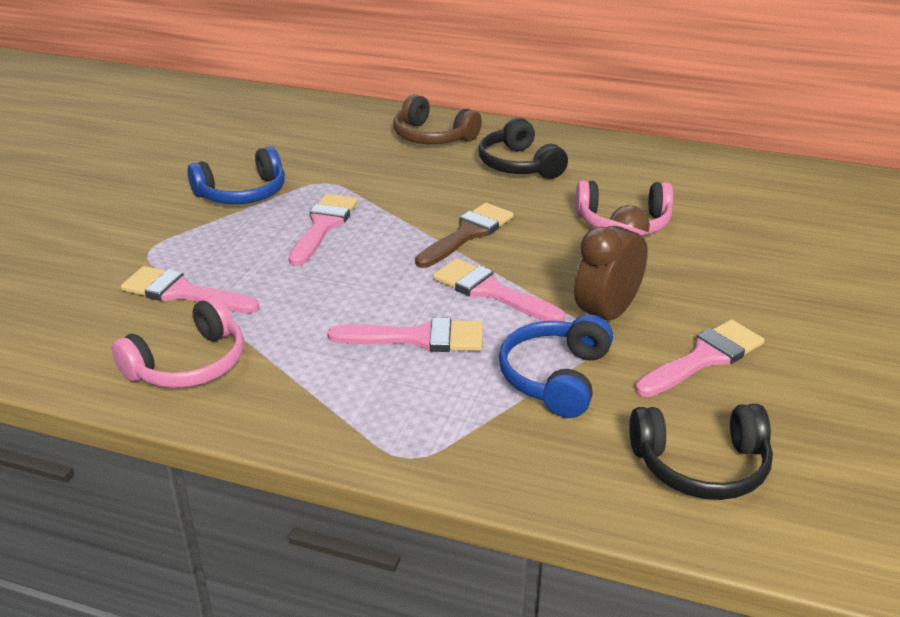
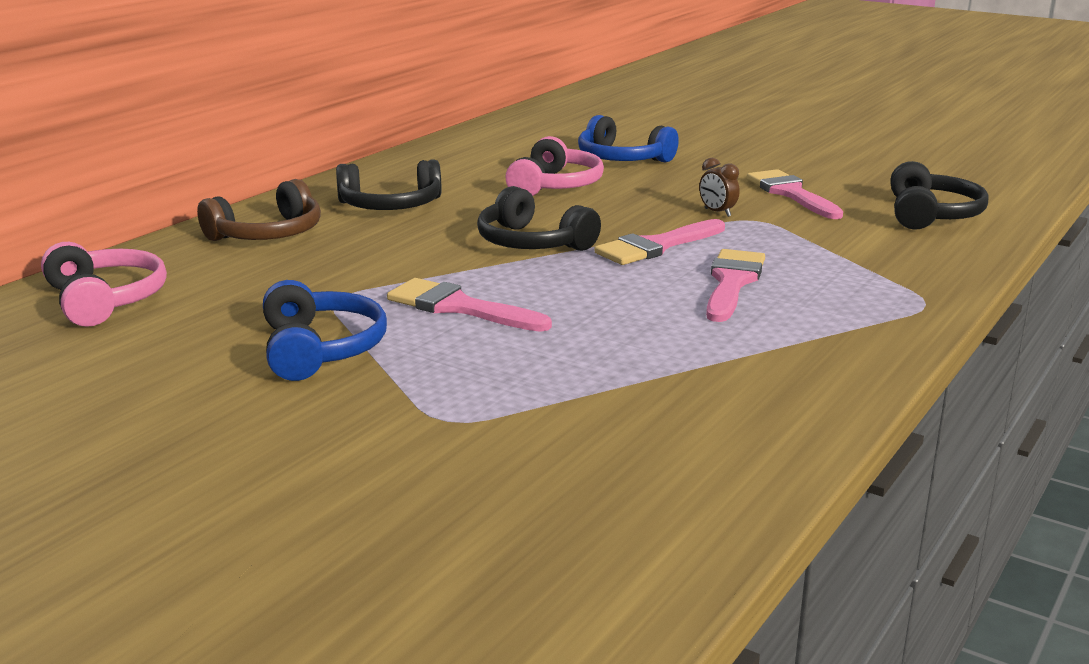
camera: 75 degrees left, 10 degrees down
pink headphones [112,296,244,388] -> pink headphones moved to [41,242,167,327]
pink brush [121,266,259,314] -> none
brown brush [415,203,514,268] -> black headphones [477,186,601,251]
blue headphones [499,314,613,418] -> blue headphones moved to [578,115,679,162]
brown clock [574,205,650,320] -> brown clock [699,158,740,217], size x0.50

